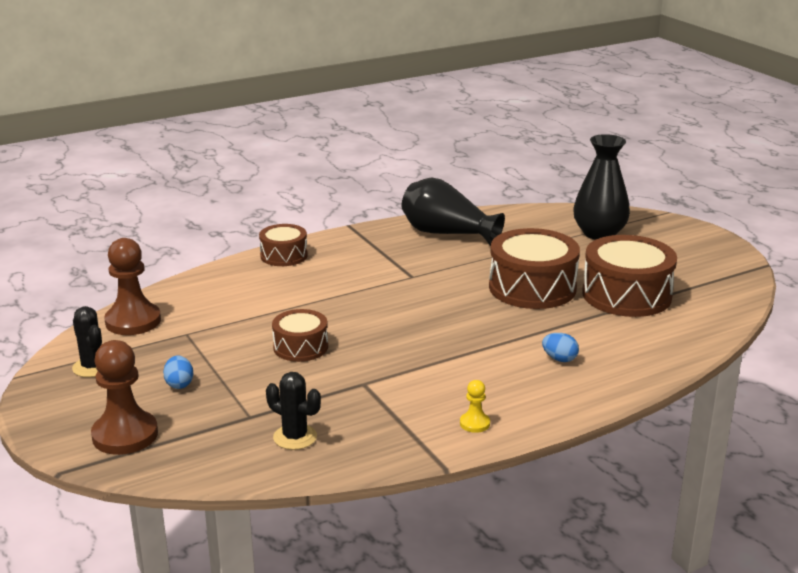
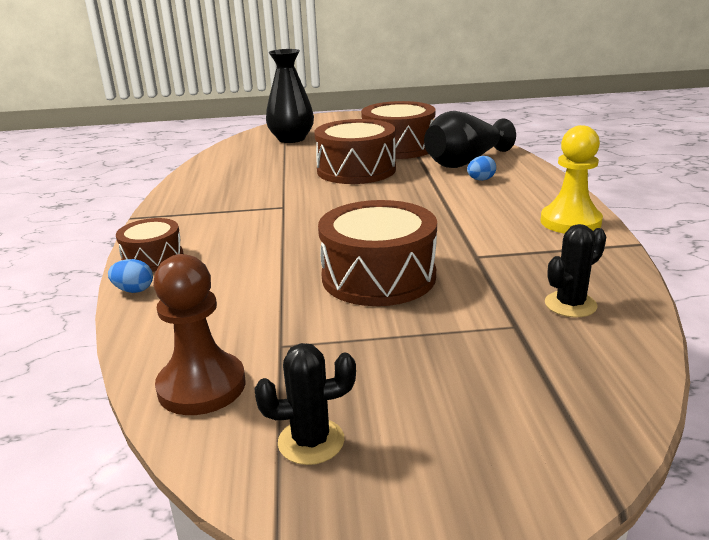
camera: 65 degrees left, 0 degrees up
brown pawn [91,340,158,455] -> none
blue egg [163,355,193,389] -> blue egg moved to [108,259,153,293]
brown drum [272,309,328,362] -> brown drum [318,200,437,306], size x1.75
black vase [402,177,505,246] -> black vase moved to [424,111,516,168]
yellow pawn [460,380,490,433] -> yellow pawn [541,125,603,234], size x2.10

